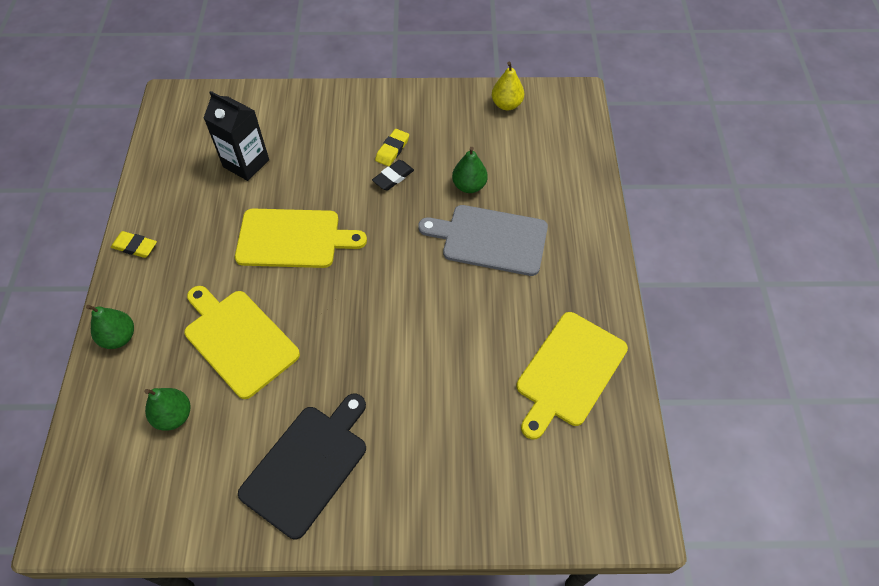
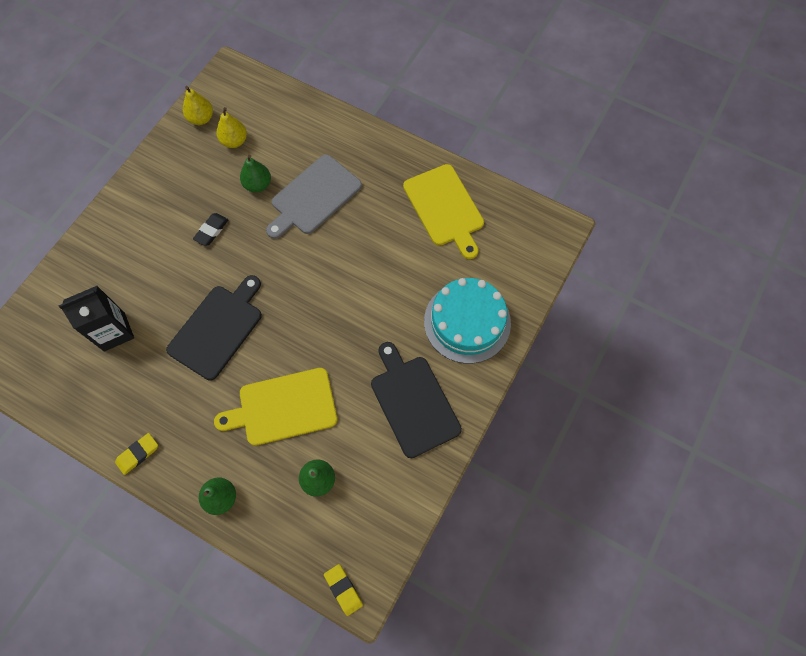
camera: 60 degrees left, 10 degrees up
yellow cutting board [235,209,367,268] -> black cutting board [166,275,262,380]
black eraser [372,160,414,191] -> black eraser turned 45 degrees clockwise [193,213,228,246]
yellow eraser [375,129,409,166] -> yellow eraser moved to [324,564,363,616]
none -> yellow pear [217,107,247,148]
none -> turquoise cake [424,278,511,364]

